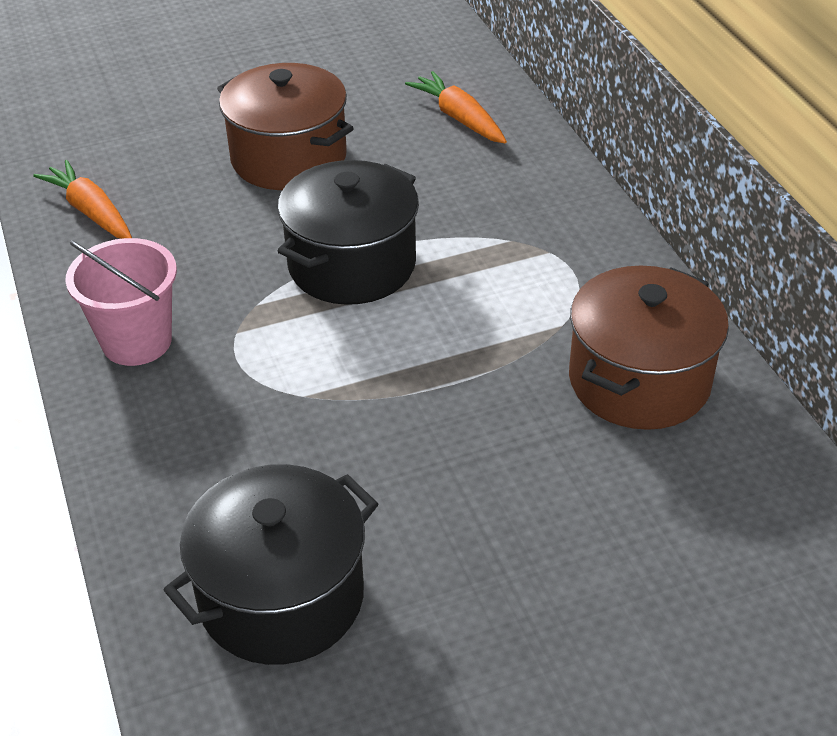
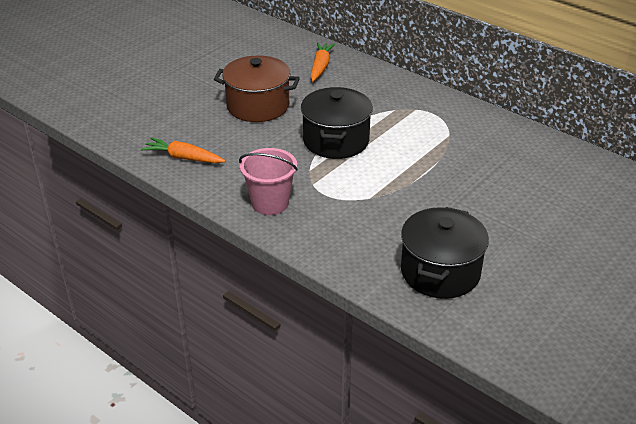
camera: 30 degrees left, 5 degrees down
orange carrot [405,71,507,143] -> orange carrot turned 75 degrees clockwise [311,42,335,81]
brown pot [569,266,729,430] -> none

